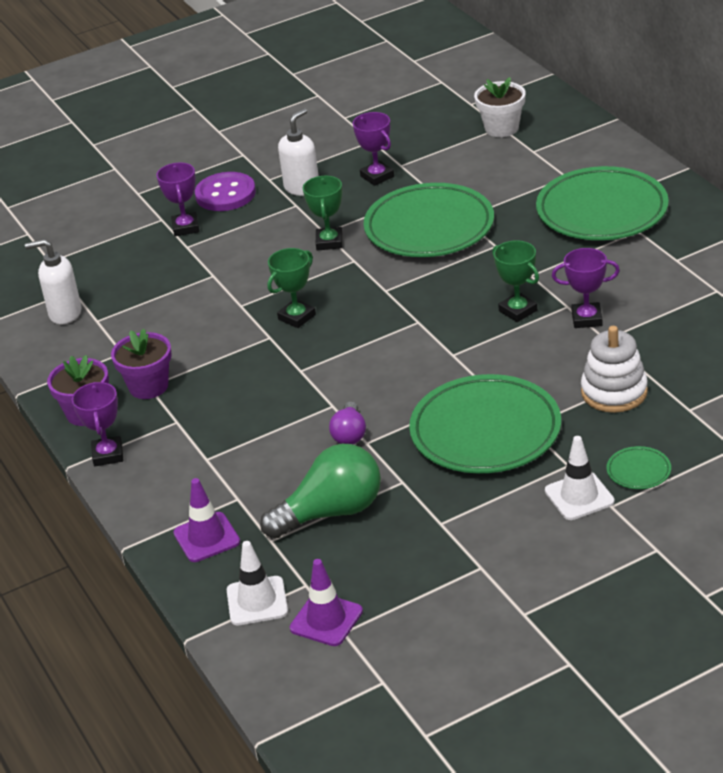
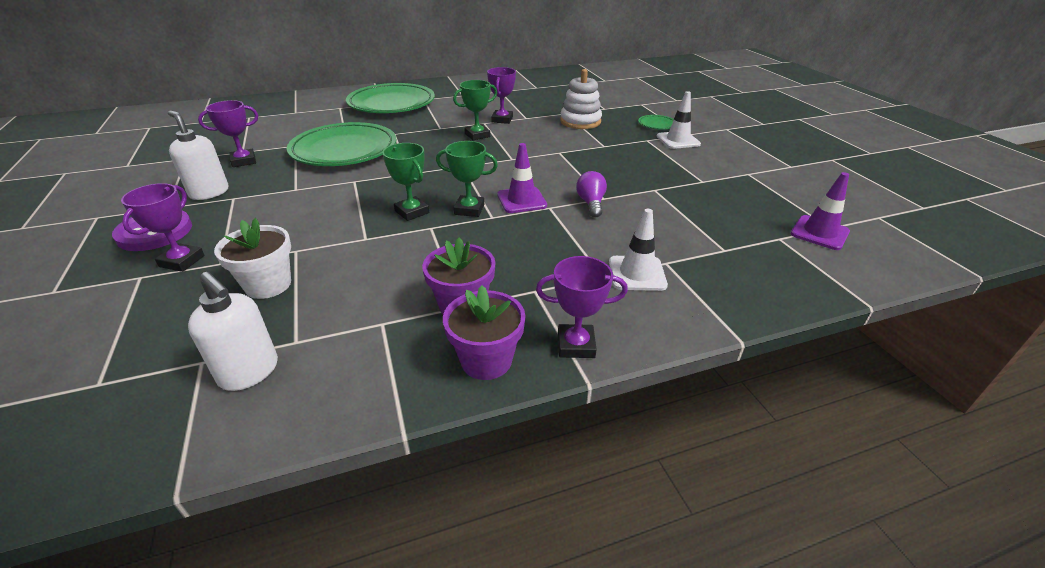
camera: 85 degrees left, 0 degrees up
white soap dispenser [25,239,81,324] -> white soap dispenser turned 60 degrees counterclockwise [188,272,278,391]
purple trophy [156,163,199,236] -> purple trophy turned 75 degrees counterclockwise [121,183,205,272]
purple traffic cone [173,478,240,562] -> purple traffic cone moved to [497,143,547,213]
white traffic cone [227,541,288,625] -> white traffic cone moved to [609,209,668,291]
green light bulb [260,444,381,539] -> none
green trophy [303,176,343,251] -> green trophy moved to [436,141,498,217]
purple light bulb [329,401,366,444] -> purple light bulb turned 105 degrees counterclockwise [576,171,607,218]
green plate [409,374,561,473] -> none
white flower pot [474,77,526,137] -> white flower pot moved to [214,218,291,299]

